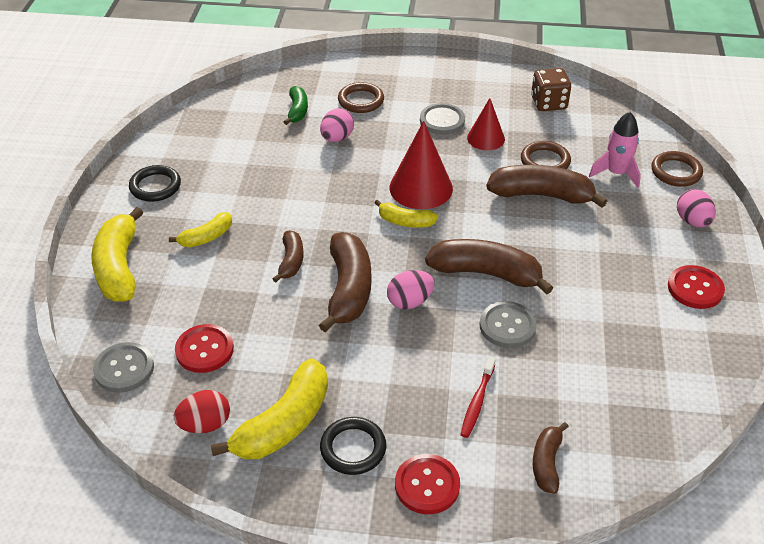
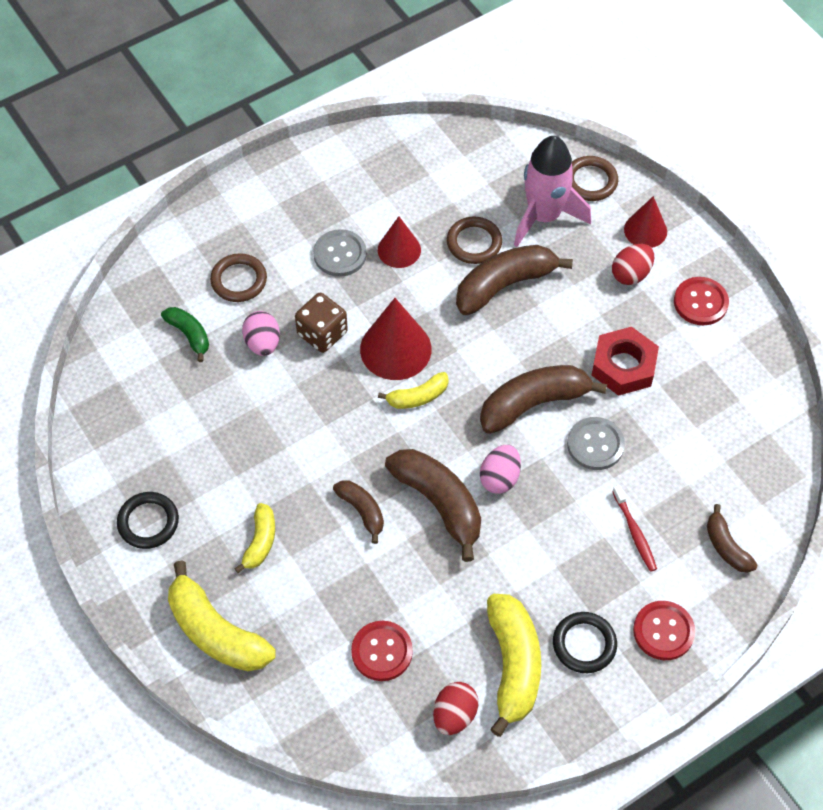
camera: 40 degrees left, 15 degrees up
grey button [93,342,154,393] -> none
brown dice [531,68,571,111] -> brown dice moved to [295,293,348,353]
pink rocket [589,112,641,188] -> pink rocket [514,136,591,247], size x1.52
pink egg [677,189,716,227] -> red cone [624,196,667,248]
none -> red nut [592,327,659,396]
none -> red egg [612,244,654,285]

